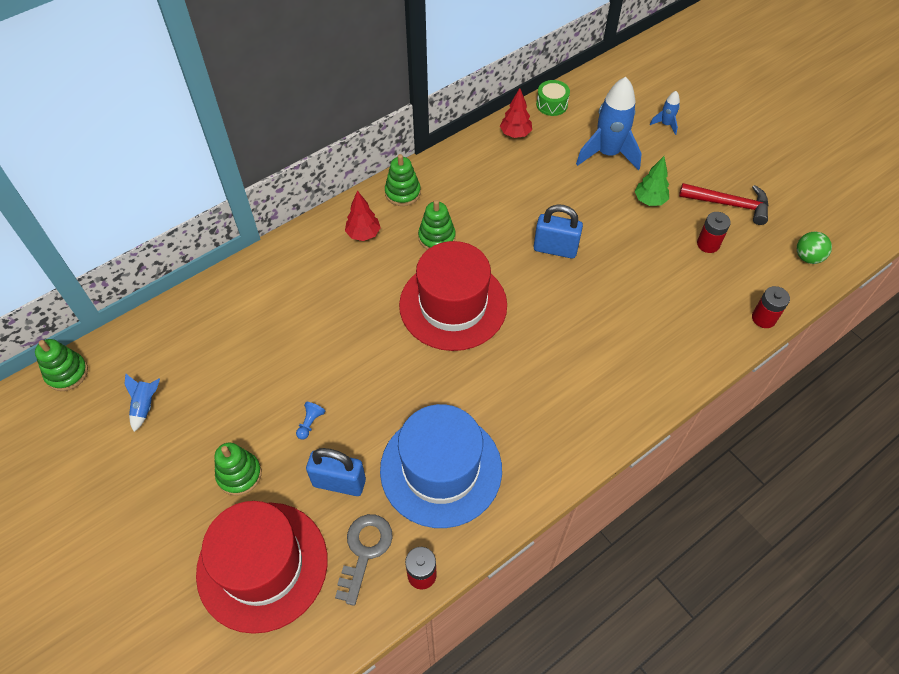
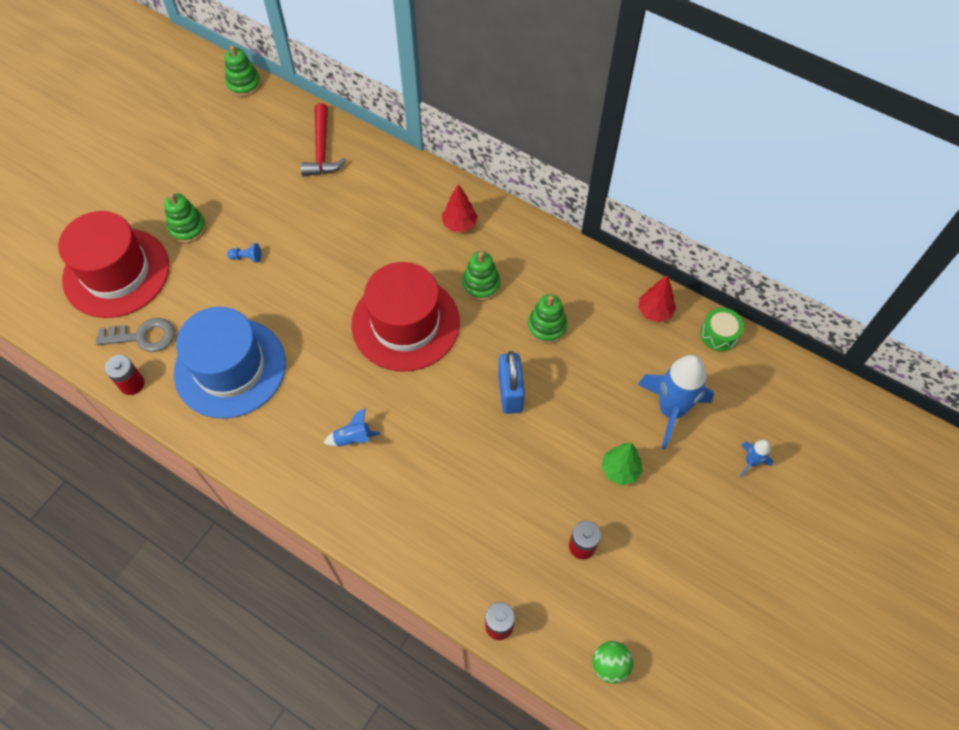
camera: 70 degrees right, 5 degrees up
blue rocket [124,373,160,432] -> blue rocket moved to [324,408,381,446]
blue padlock [306,448,366,496] -> none
green stacking toy [385,154,421,206] -> green stacking toy moved to [527,294,567,344]
red hammer [679,183,769,225] -> red hammer moved to [301,103,347,177]

